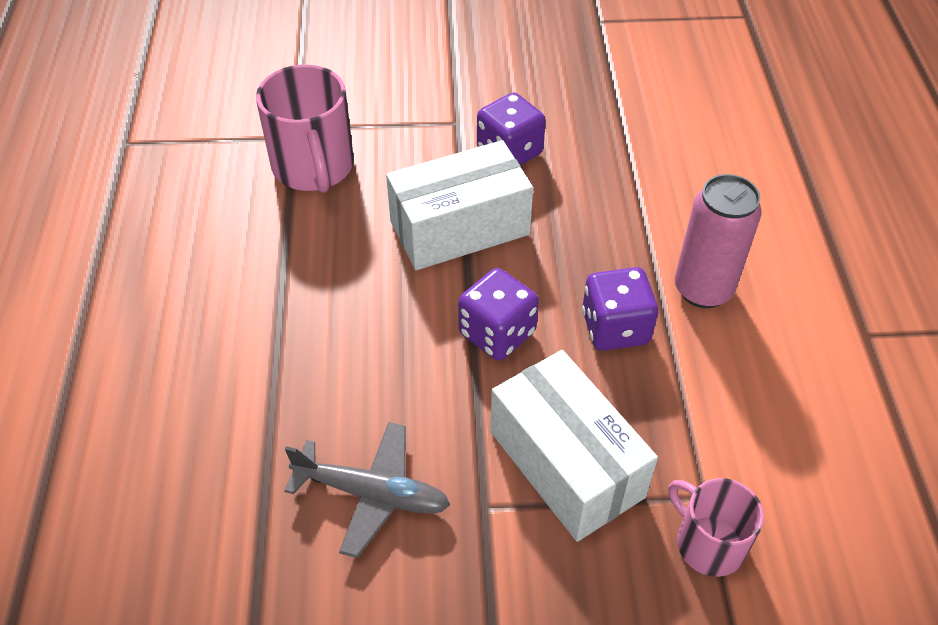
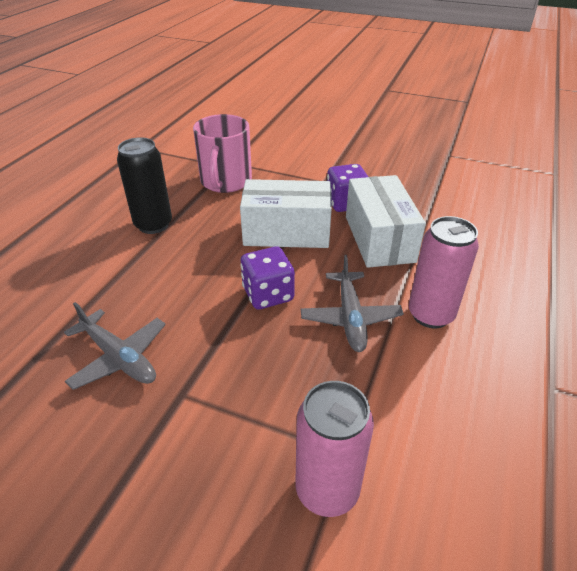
camera: 25 degrees right, 10 degrees down
white box [490,350,658,542] -> white box moved to [346,175,426,268]
purple dice [582,267,658,351] -> grey plane [301,255,404,352]
pink mug [668,478,764,577] -> pink can [295,381,374,517]
none -> black can [117,137,172,234]

